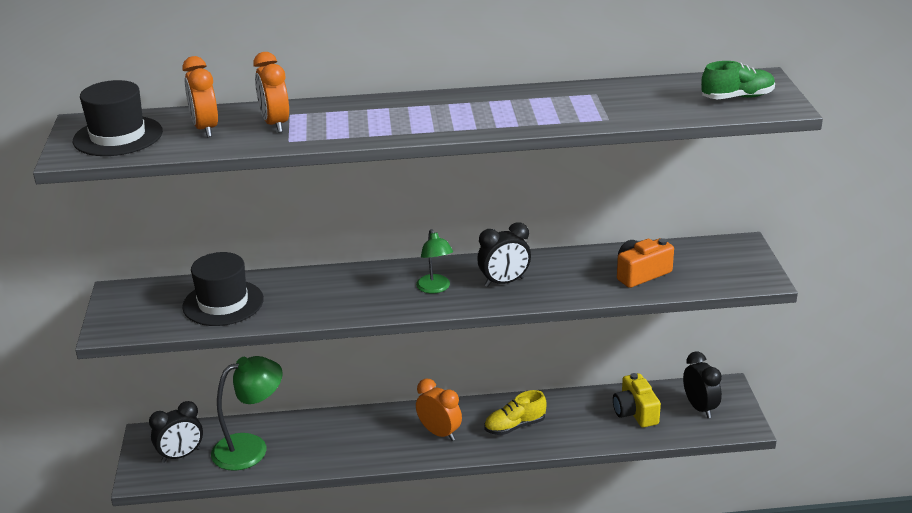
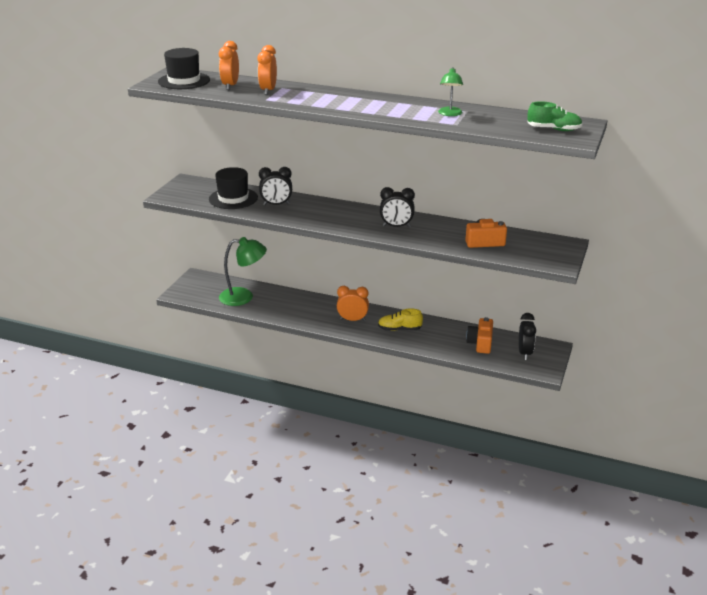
camera: 25 degrees right, 0 degrees up
black clock [149,401,203,463] -> black clock moved to [259,167,292,205]
green lamp [416,229,453,293] -> green lamp moved to [438,67,463,116]
orange clock [416,379,462,441] -> orange clock turned 60 degrees counterclockwise [337,286,369,321]
yellow camera [613,373,661,427] -> orange camera [466,317,493,354]

